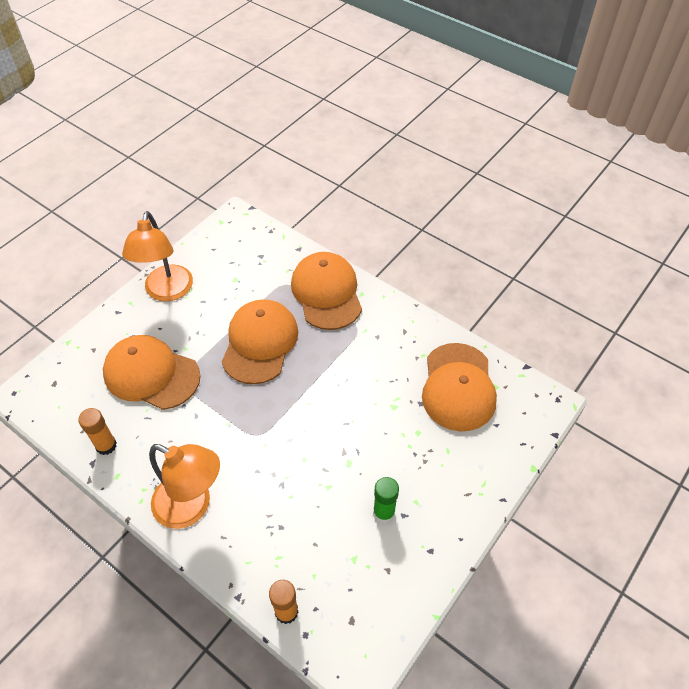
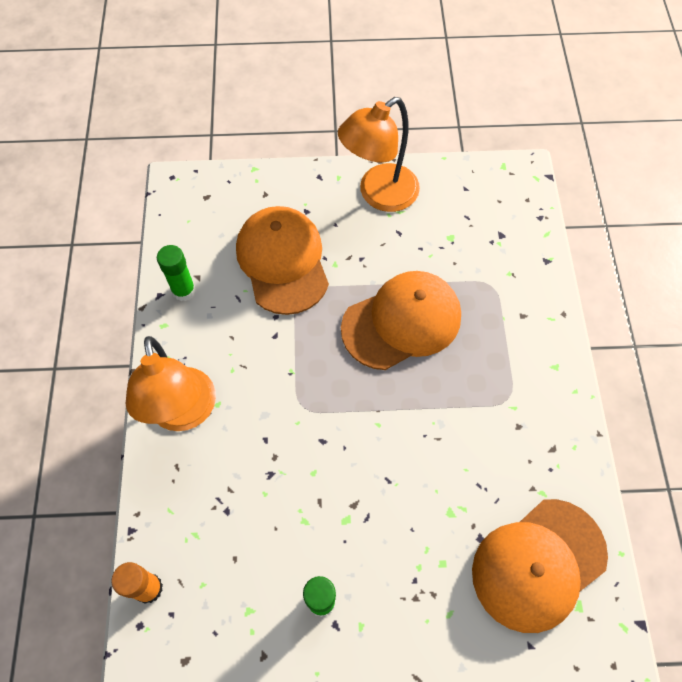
camera: 50 degrees right, 10 degrees up
orange glue stick [78,408,117,455] -> green glue stick [157,245,196,301]
orange cap [291,252,362,330] -> none

